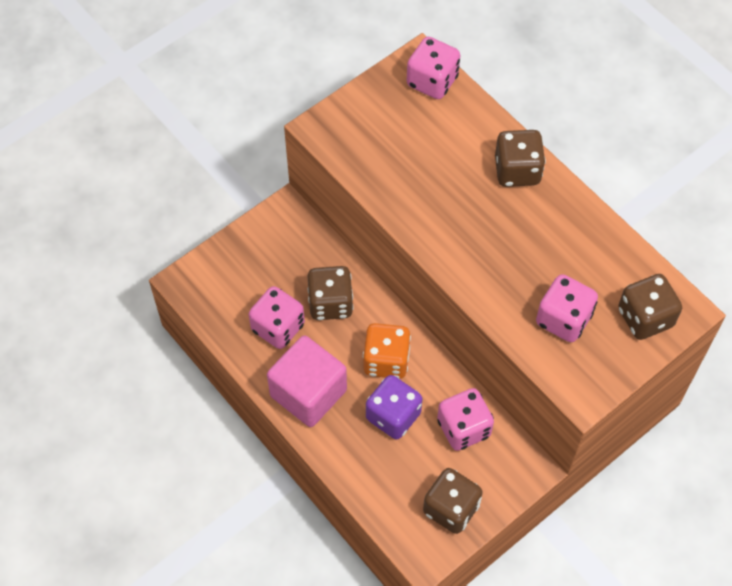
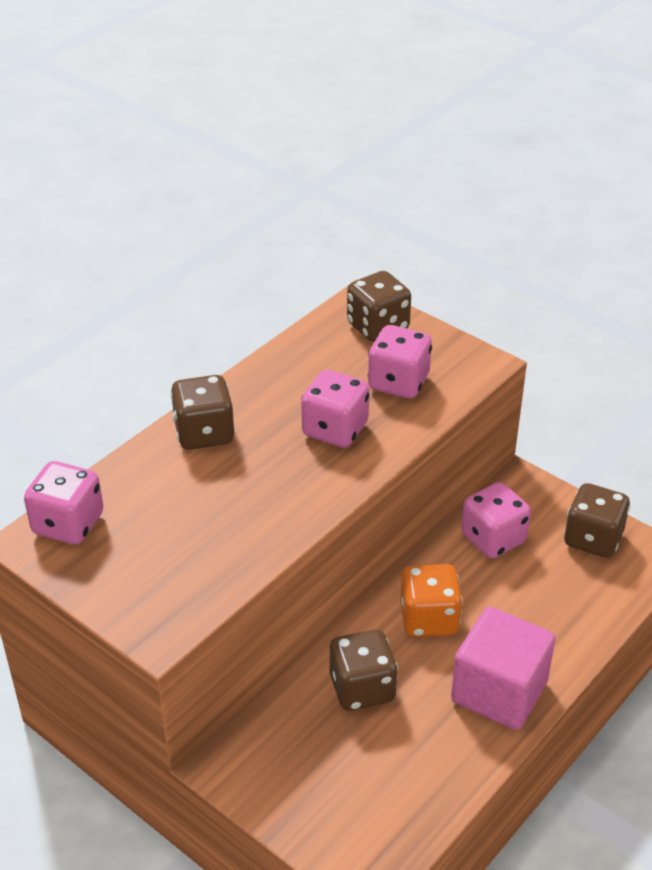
camera: 100 degrees left, 20 degrees down
pink dice [249,286,305,349] -> pink dice moved to [301,370,369,448]
purple dice [366,375,422,439] -> none

